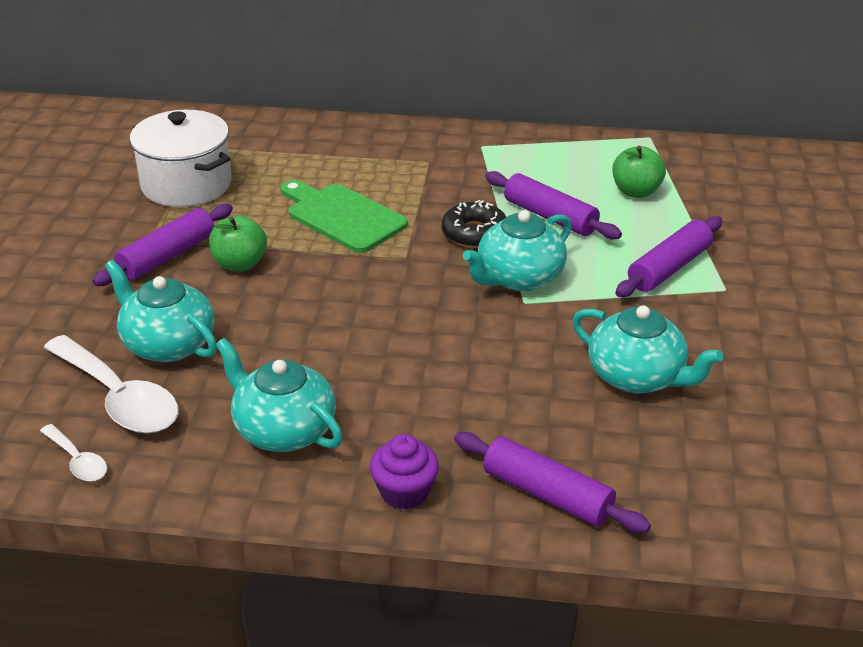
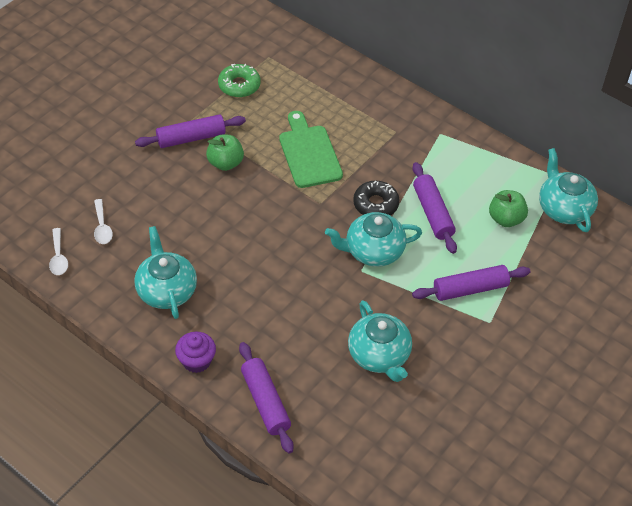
camera: 30 degrees right, 15 degrees up
white spoon [44,335,178,433] -> white spoon [94,199,113,244], size x0.50
turquoise teapot [105,260,217,362] -> turquoise teapot moved to [539,148,598,232]
white pot [130,110,231,207] -> green donut [218,64,260,97]

